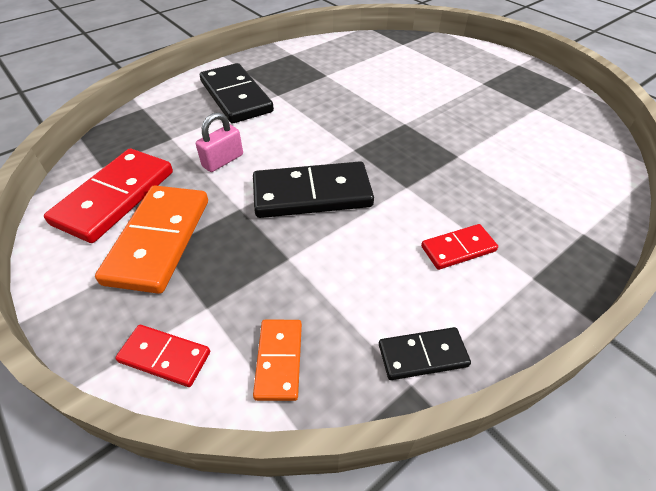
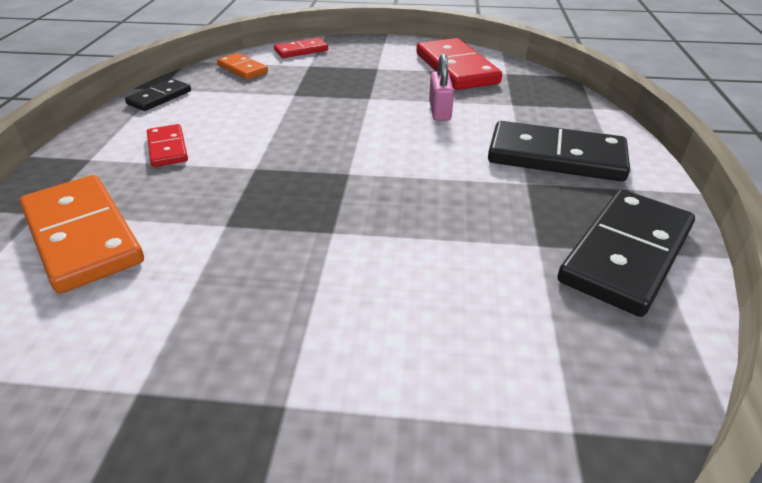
camera: 135 degrees right, 10 degrees down
orange domino [95,185,208,294] -> orange domino moved to [20,175,144,293]
black domino [253,161,374,218] -> black domino moved to [557,189,695,317]
red domino [421,224,498,270] -> red domino turned 45 degrees counterclockwise [147,124,188,167]

